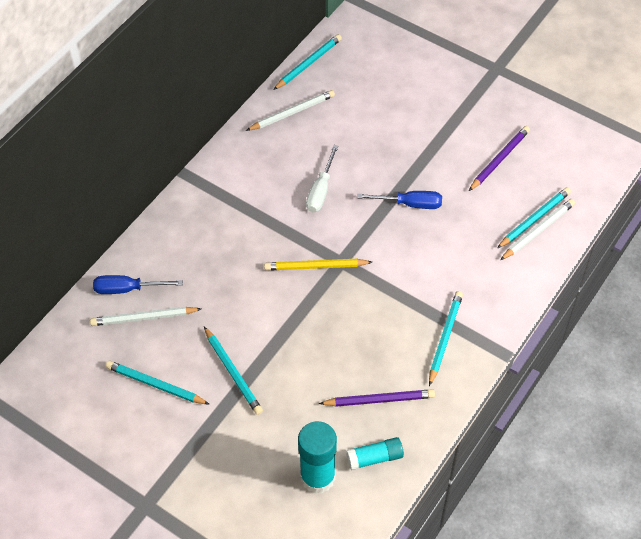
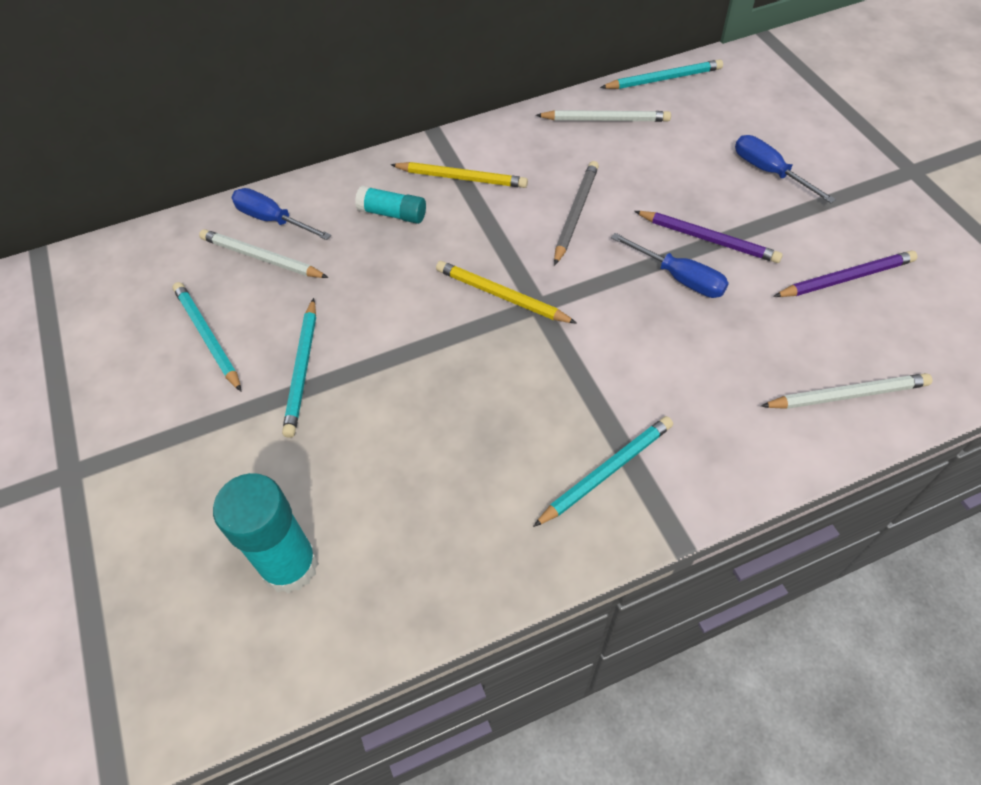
camera: 35 degrees right, 0 degrees up
white screwdriver [306,145,338,212] -> grey pencil [554,161,599,266]
purple pencil [319,389,435,407] -> purple pencil moved to [634,211,783,263]
turquoise glue stick [346,437,404,470] -> turquoise glue stick moved to [355,186,426,224]
turquoise pencil [497,187,571,248] -> none
none -> yellow pencil [390,162,528,188]
none -> blue screwdriver [735,135,836,203]

